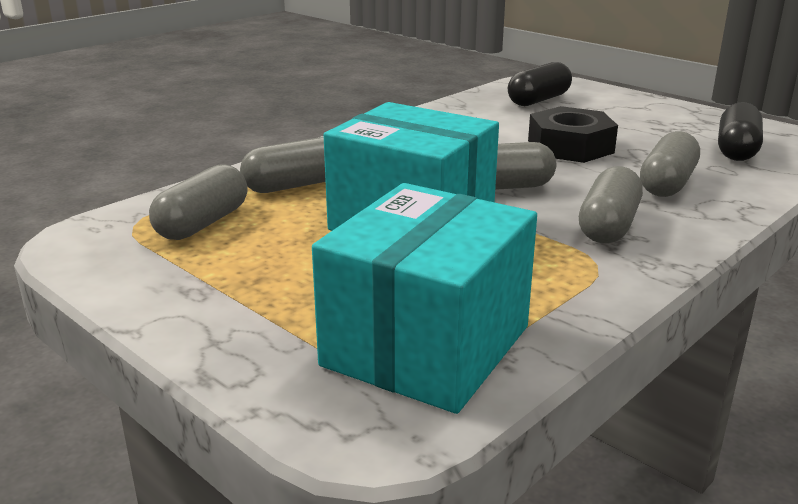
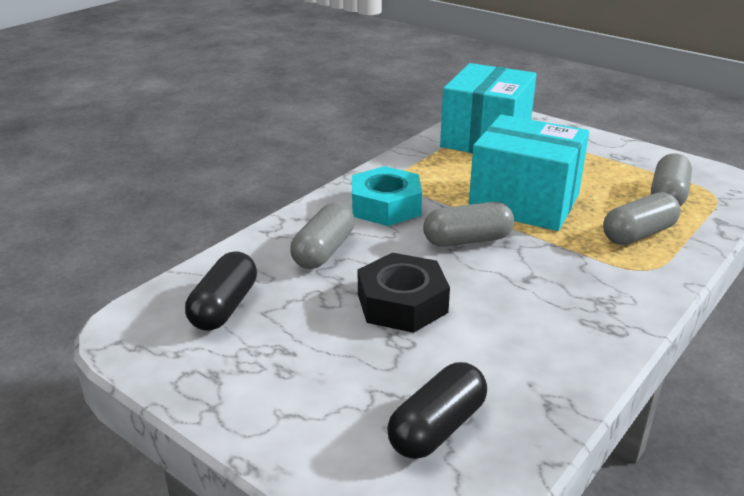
camera: 175 degrees right, 5 degrees up
grey capsule [579,166,643,243] -> turquoise nut [352,166,422,226]

